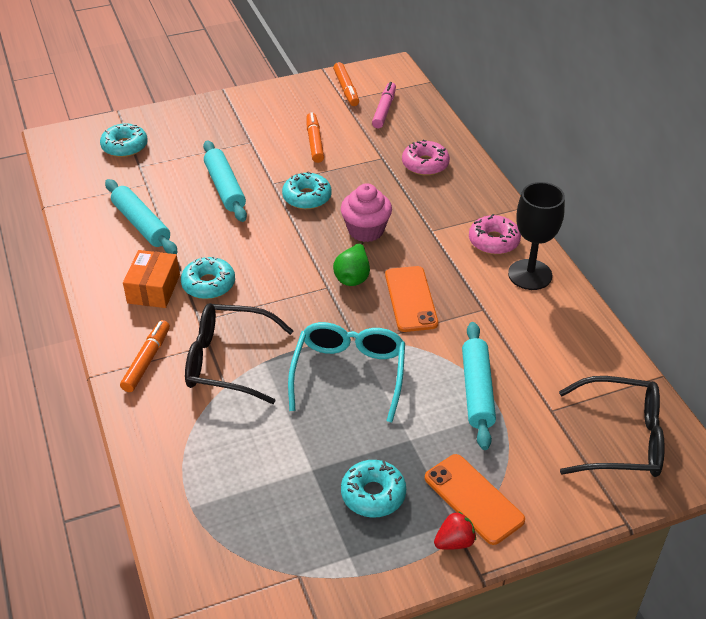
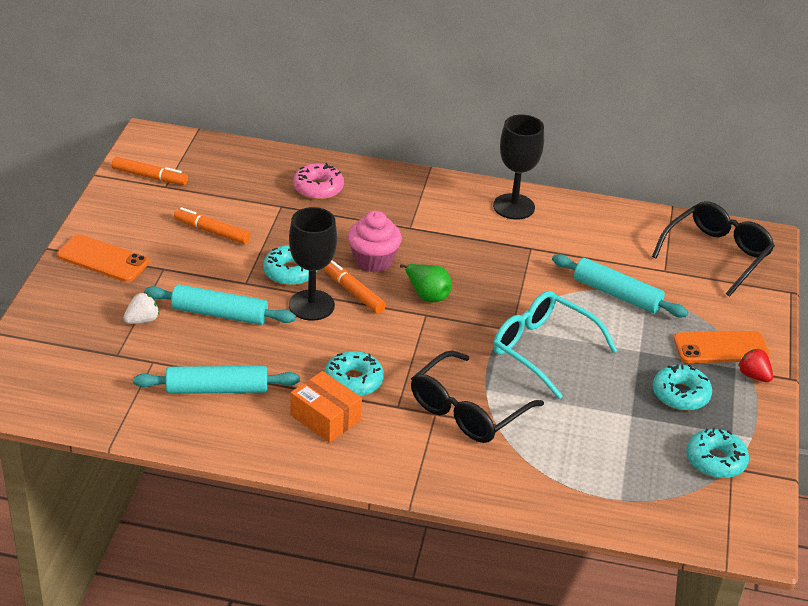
camera: 60 degrees left, 5 degrees down
turquoise donut [100,123,148,157] -> turquoise donut moved to [686,428,749,478]
orange marker [120,320,170,392] -> orange marker moved to [323,260,386,314]
pink marker [372,82,396,128] -> none
orange phone [385,266,438,332] -> orange phone moved to [57,234,149,282]
red strawberry [434,511,476,550] -> red strawberry turned 45 degrees counterclockwise [738,349,773,382]
pink donut [469,214,521,255] -> none
none -> white strawberry [124,293,159,324]
none -> black goblet [289,207,337,321]

